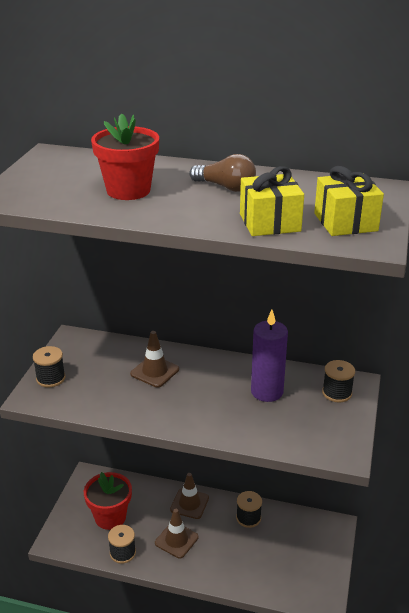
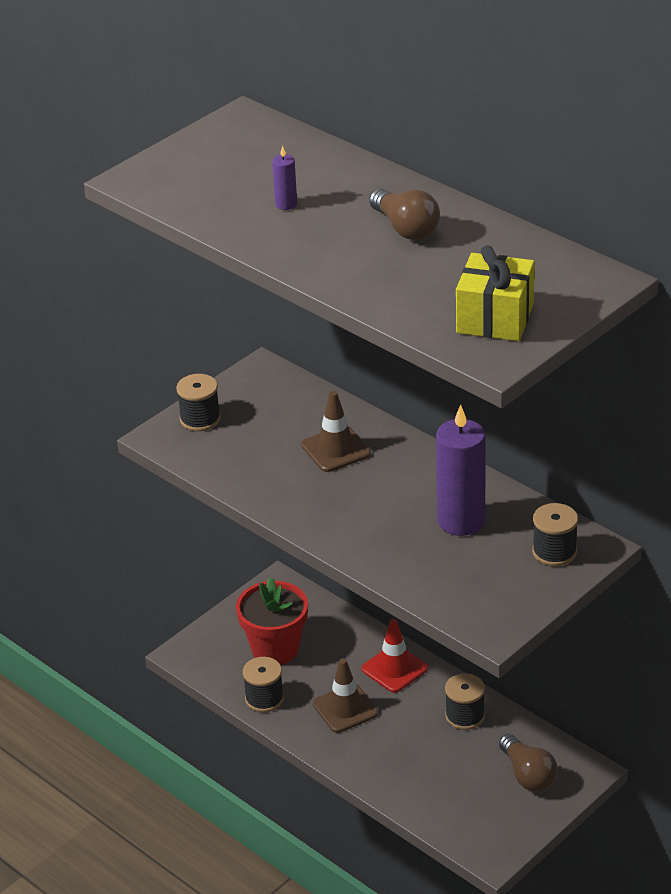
camera: 30 degrees right, 5 degrees up
red flower pot [91,113,159,200] -> purple candle [272,146,297,210]
brown traffic cone [170,473,209,519] -> red traffic cone [362,619,428,693]
yellow gift [240,166,304,236] -> none
none -> brown light bulb [499,734,558,792]

